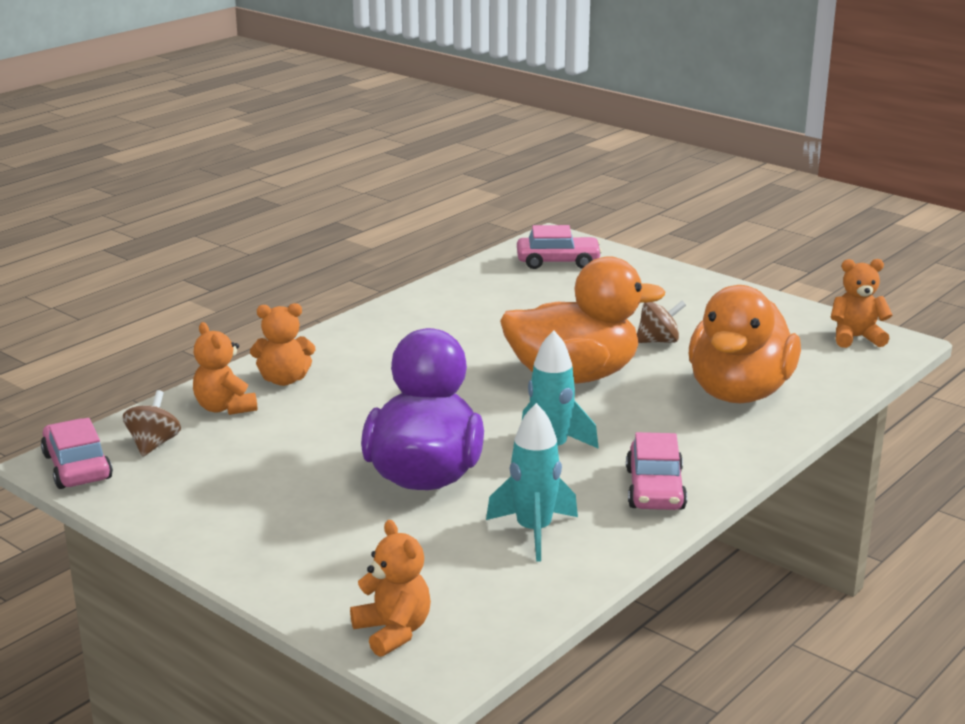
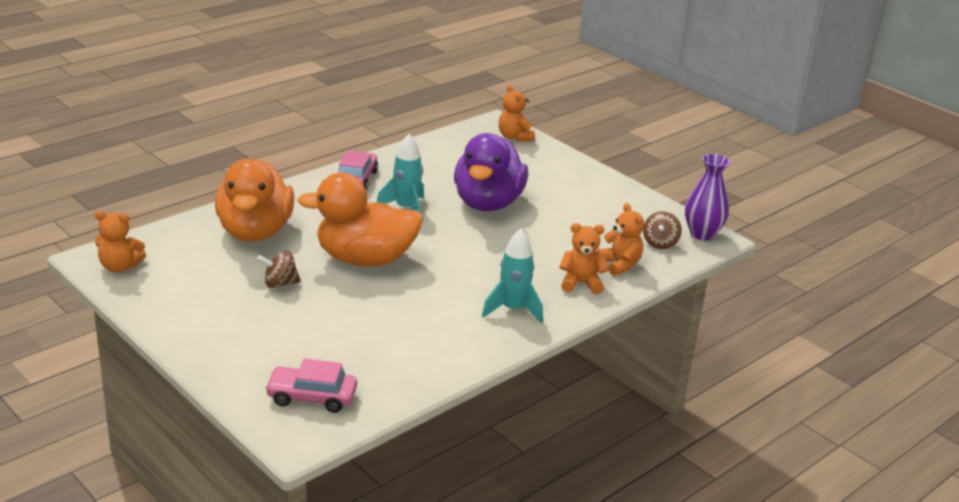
camera: 175 degrees left, 5 degrees up
pink car [41,418,113,489] -> purple vase [685,154,730,241]
turquoise rocket [486,403,578,562] -> turquoise rocket moved to [482,229,543,323]
orange duck [689,285,801,403] -> orange duck turned 150 degrees clockwise [215,159,295,242]

